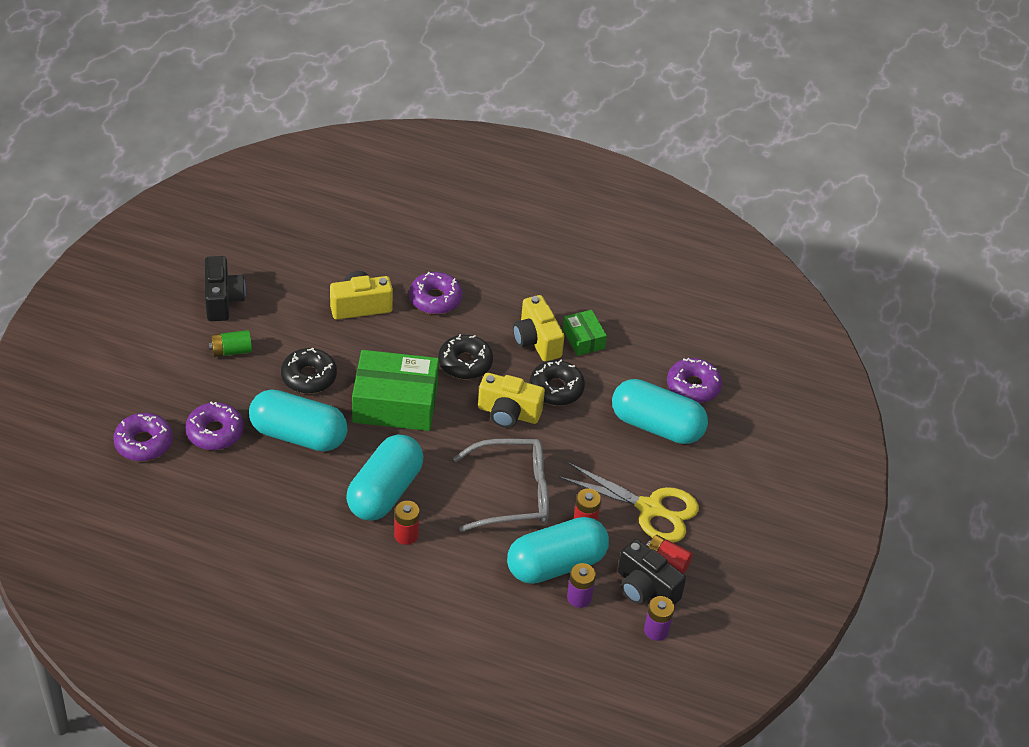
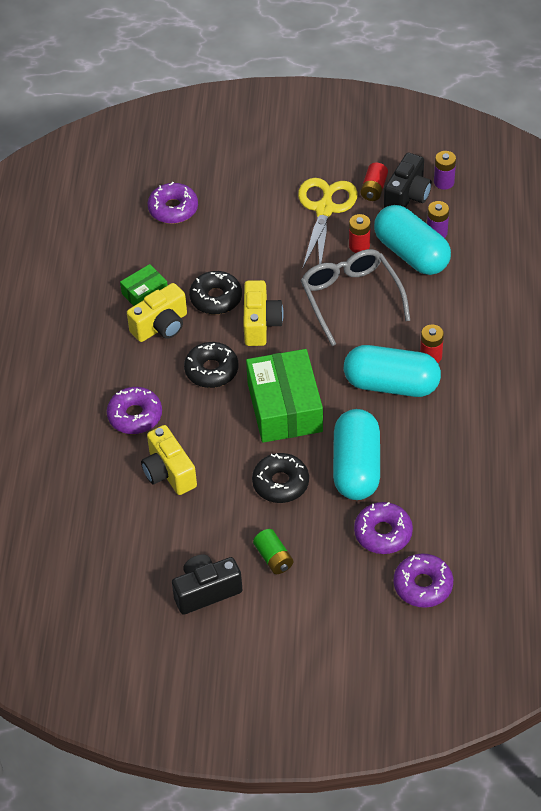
camera: 100 degrees left, 5 degrees up
turquoise capsule [612,379,708,444] -> none

